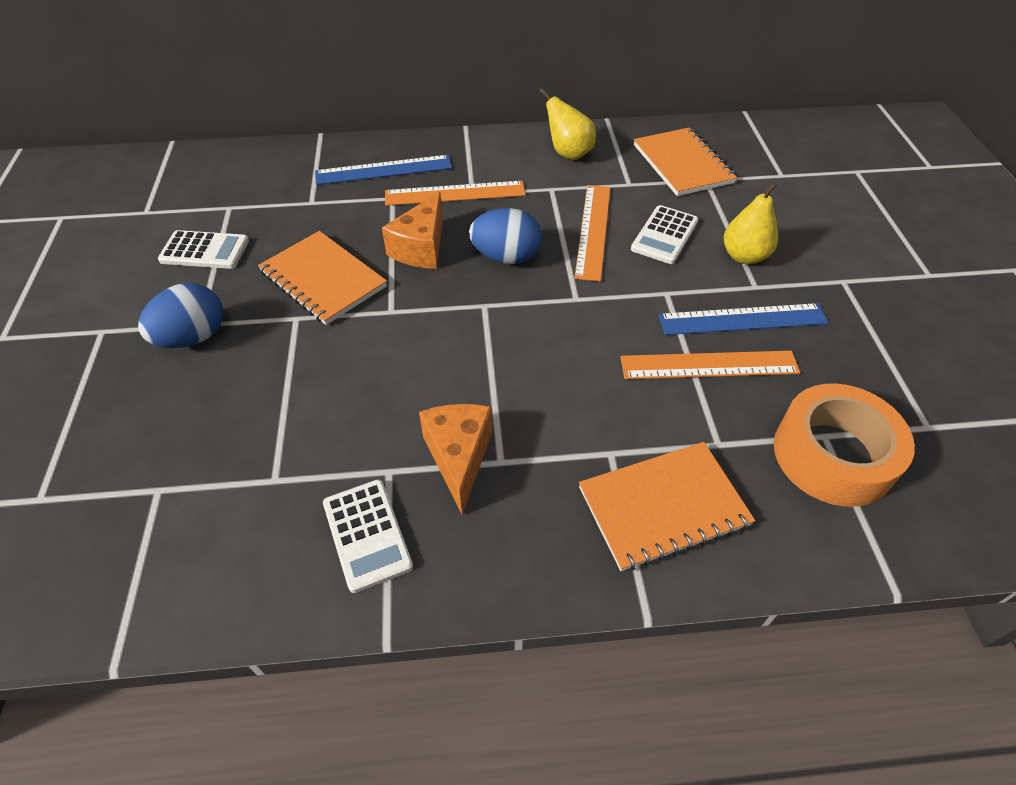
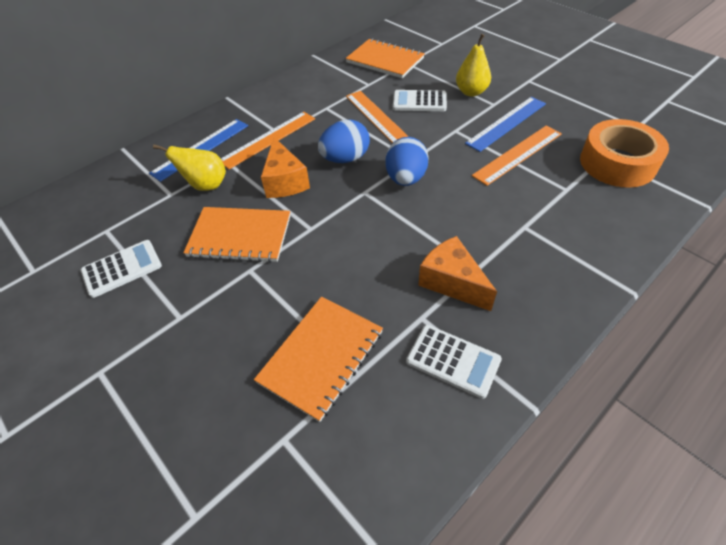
camera: 35 degrees left, 0 degrees up
blue egg [138,283,223,348] -> blue egg moved to [385,137,429,186]
yellow pear [539,88,596,160] -> yellow pear moved to [153,144,226,191]
orange notebook [579,442,755,571] -> orange notebook moved to [254,297,383,422]
white calculator [631,205,698,264] -> white calculator turned 105 degrees clockwise [393,90,447,111]

